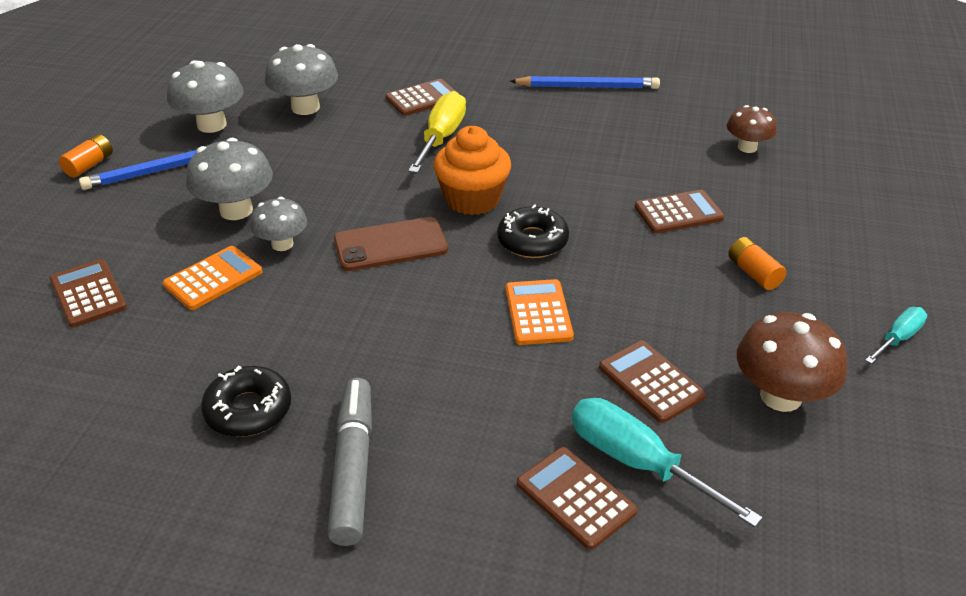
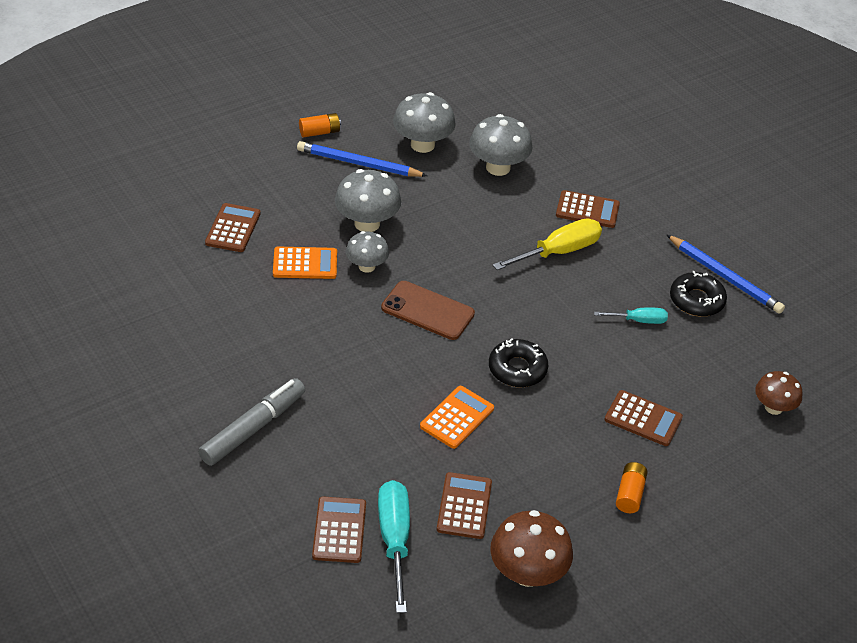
camera: 40 degrees right, 5 degrees up
black donut [201,366,291,437] -> black donut moved to [670,271,727,317]
orange cupcake [434,126,511,215] -> none
turquoise screwdriver [865,307,927,364] -> turquoise screwdriver moved to [594,308,668,324]

